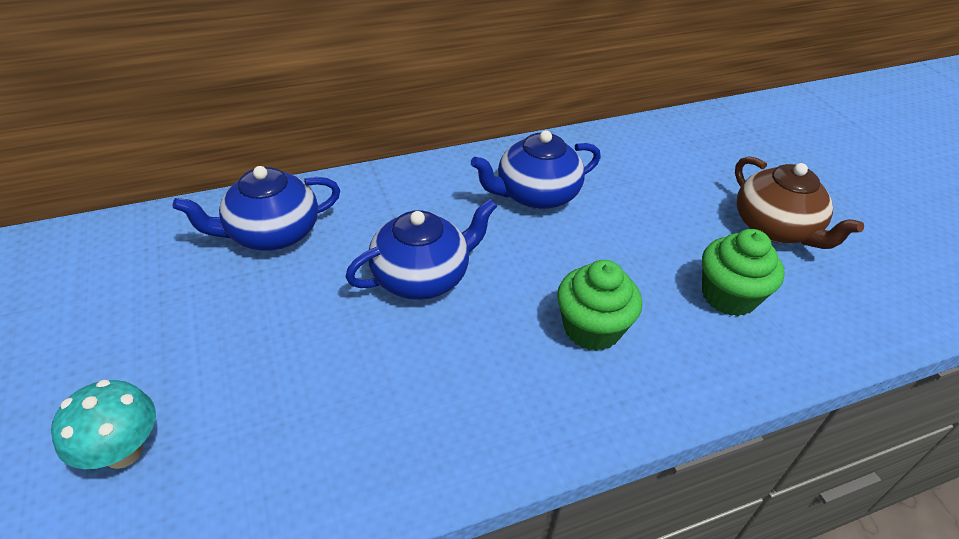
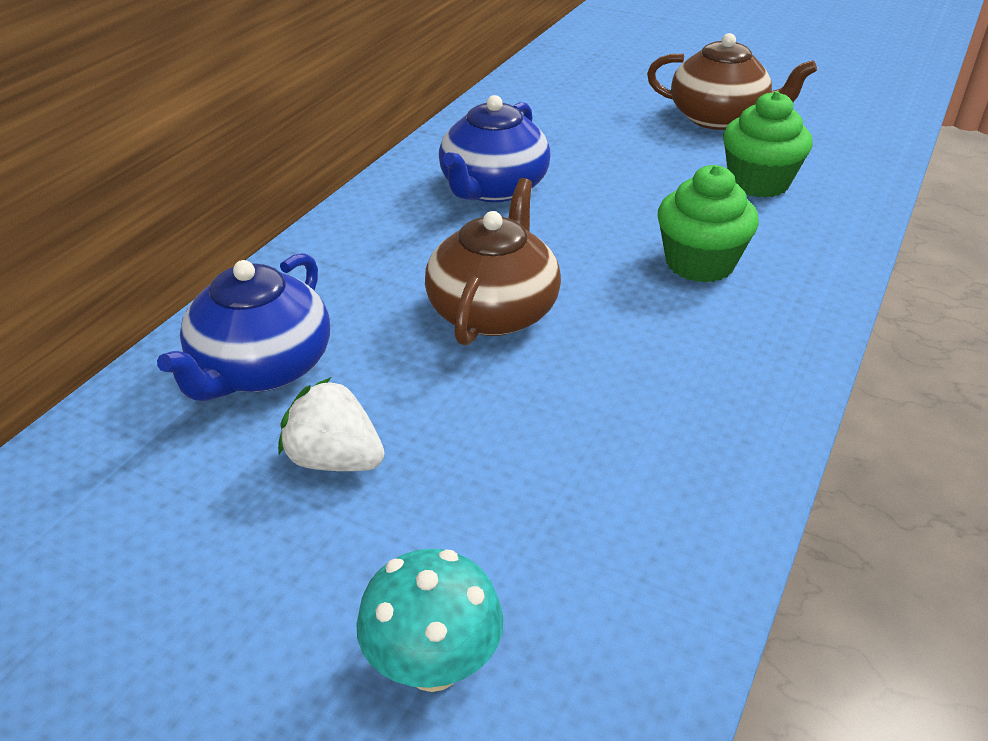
camera: 40 degrees left, 5 degrees down
blue teapot [345,199,497,300] -> brown teapot [425,178,561,346]
none -> white strawberry [278,377,385,471]

